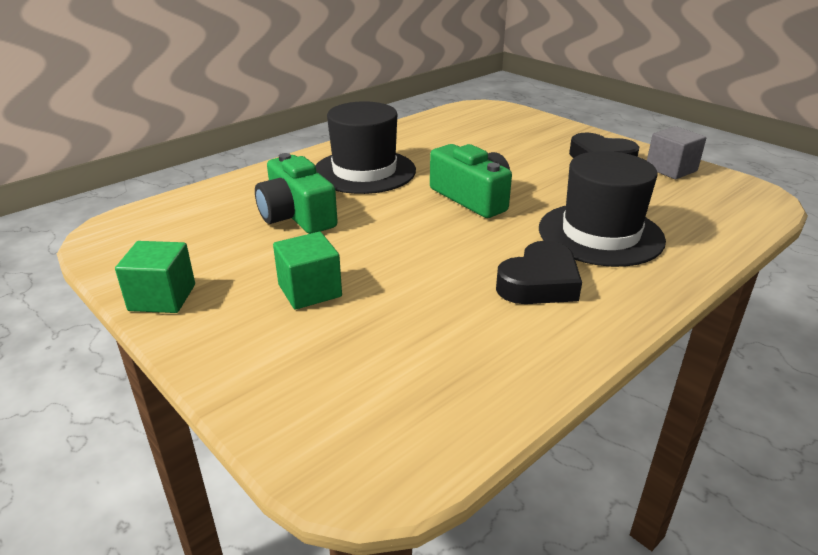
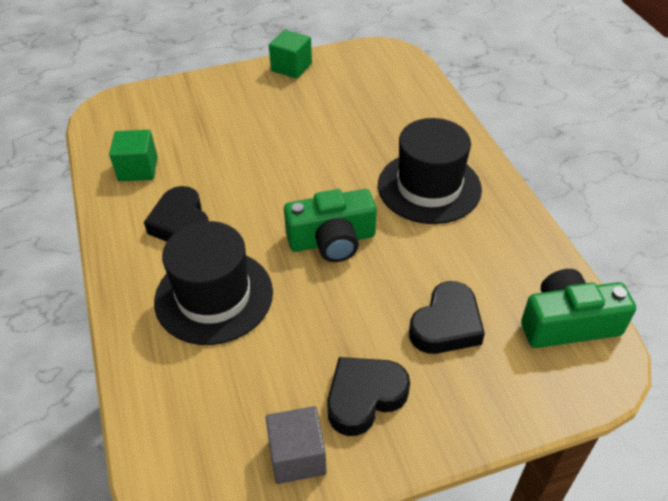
camera: 115 degrees right, 15 degrees up
green camera [255,153,338,234] -> green camera moved to [521,269,636,348]
green cube [273,232,342,310] -> green cube moved to [109,130,158,181]
none -> black heart [409,281,485,354]

